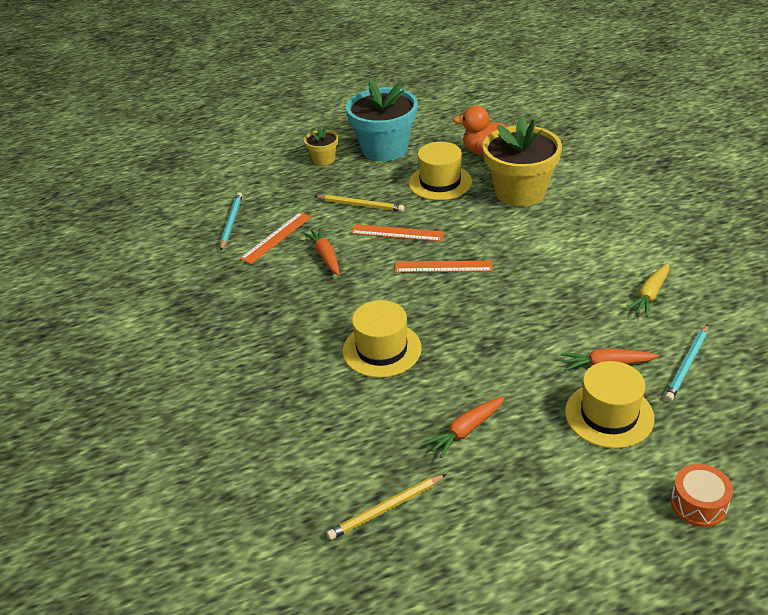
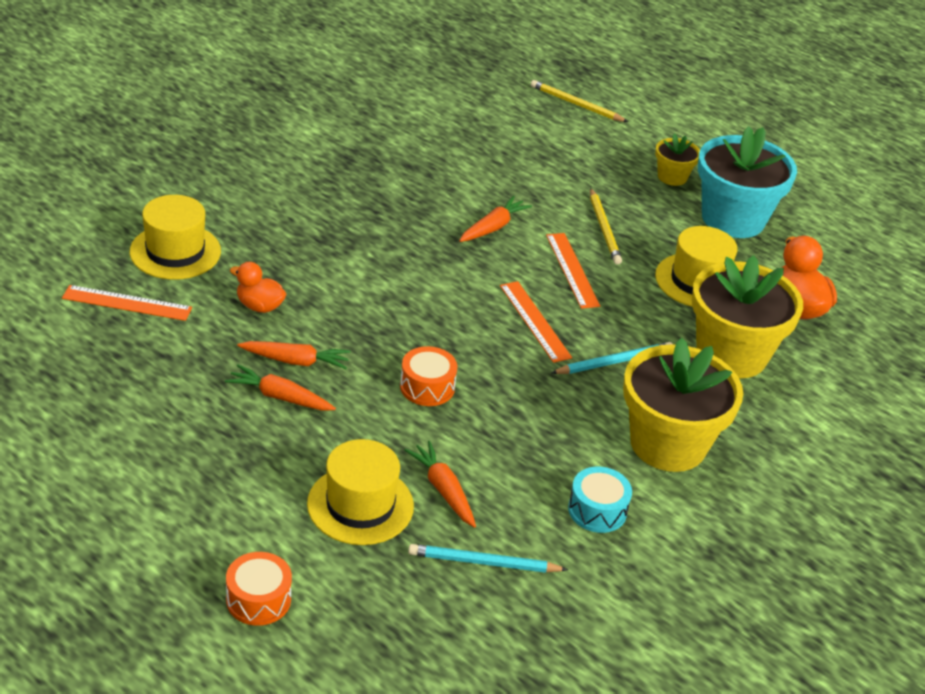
camera: 55 degrees right, 0 degrees up
turquoise pencil [220,192,243,251] -> turquoise pencil moved to [551,342,673,374]
orange ruler [239,212,311,264] -> orange ruler moved to [62,285,192,321]
yellow pencil [327,474,446,540] -> yellow pencil moved to [531,80,628,122]
yellow hat [343,300,422,378] -> yellow hat moved to [130,195,221,280]
yellow carrot [626,263,669,317] -> turquoise drum [568,466,632,533]
none -> orange duck [230,262,286,313]
none -> orange carrot [237,341,350,369]
none -> orange drum [400,346,457,406]
none -> yellow flower pot [623,338,743,472]

